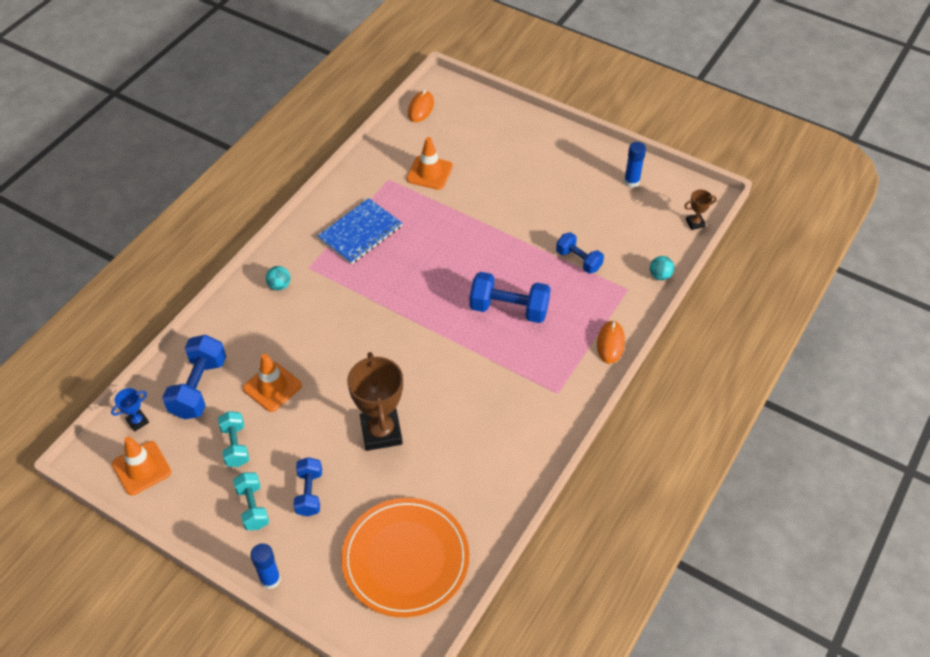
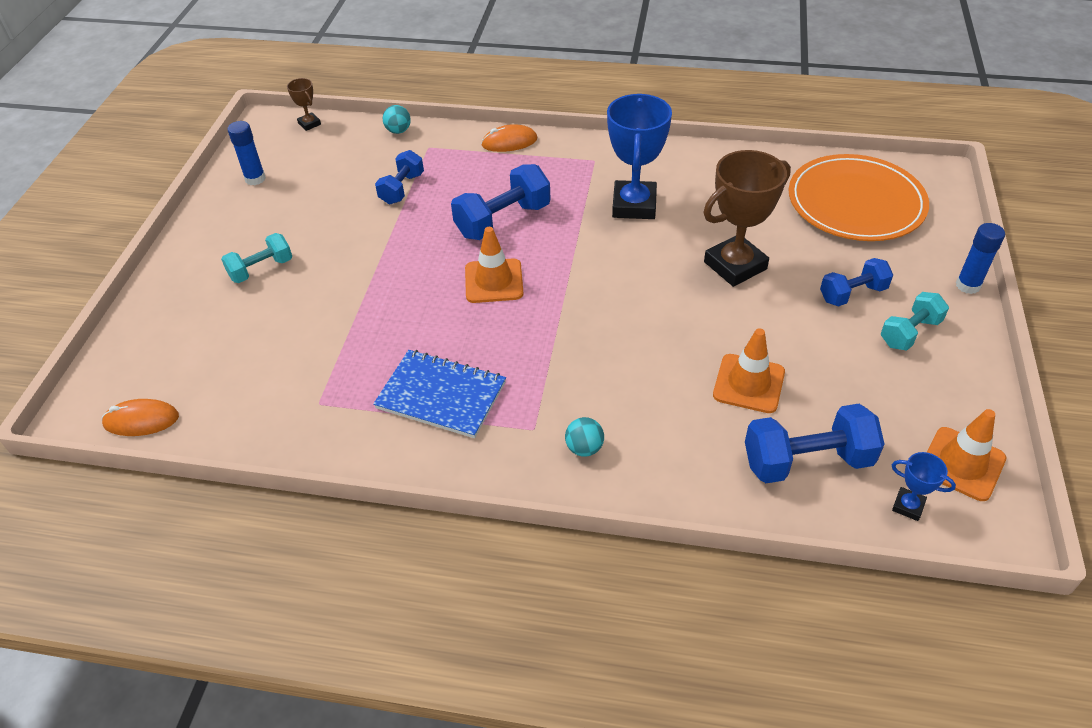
camera: 110 degrees left, 5 degrees down
turquoise dumbbell [218,411,249,467] -> turquoise dumbbell moved to [221,233,292,283]
orange traffic cone [406,137,453,190] -> orange traffic cone moved to [465,227,524,303]
blue dumbbell [469,272,551,323] -> blue dumbbell turned 60 degrees clockwise [451,164,551,240]
none -> blue trophy [607,94,672,219]

